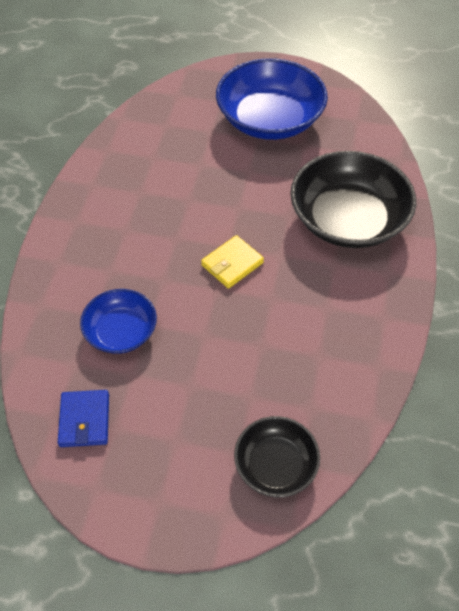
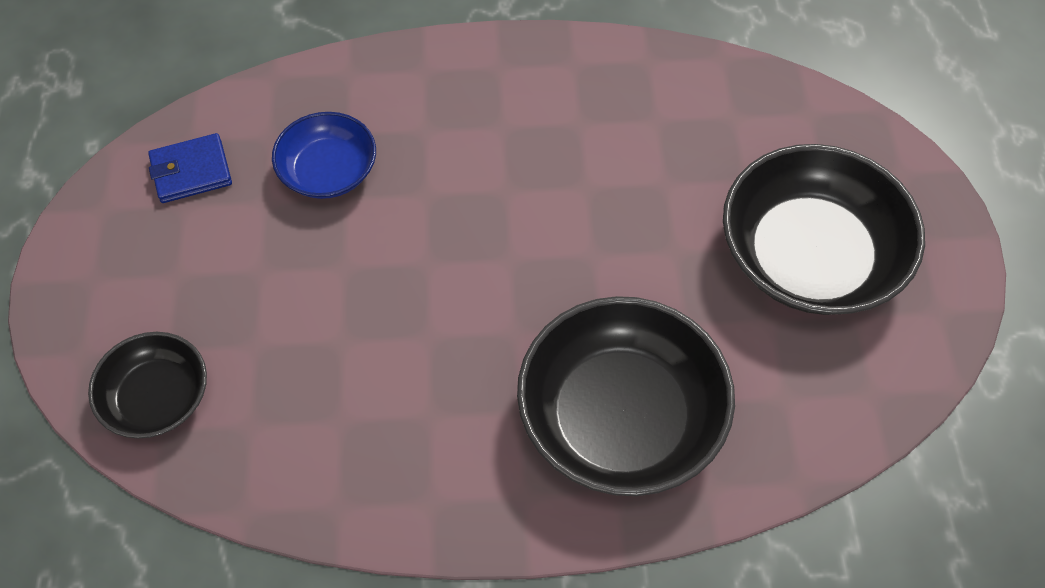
camera: 75 degrees right, 5 degrees up
yellow wallet [201,235,264,289] -> none
blue bowl [216,58,328,140] -> black bowl [723,144,925,315]

